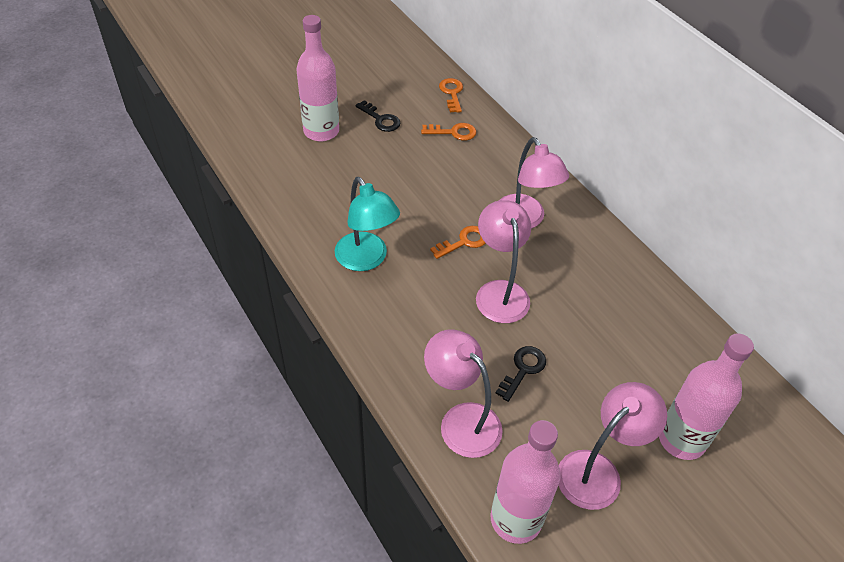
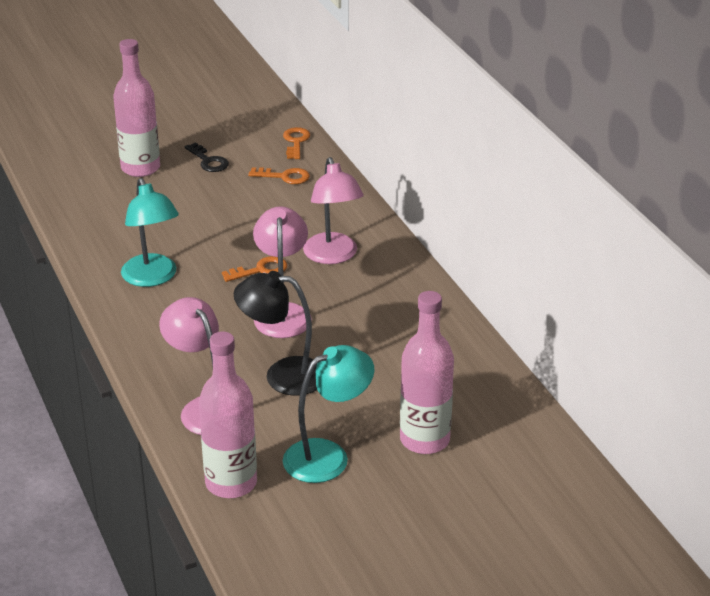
camera: 10 degrees right, 15 degrees down
black key [495,346,546,402] -> black lamp [234,271,317,396]
pink lamp [559,382,667,510] -> turquoise lamp [283,345,375,483]

